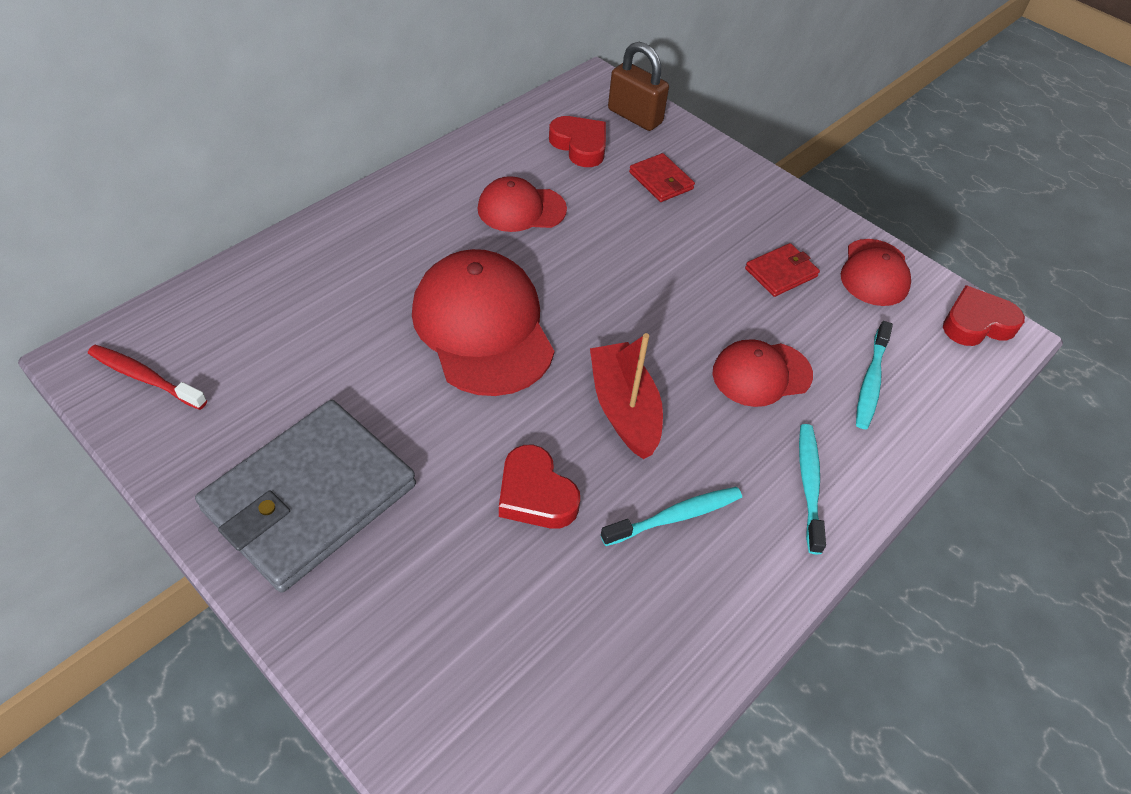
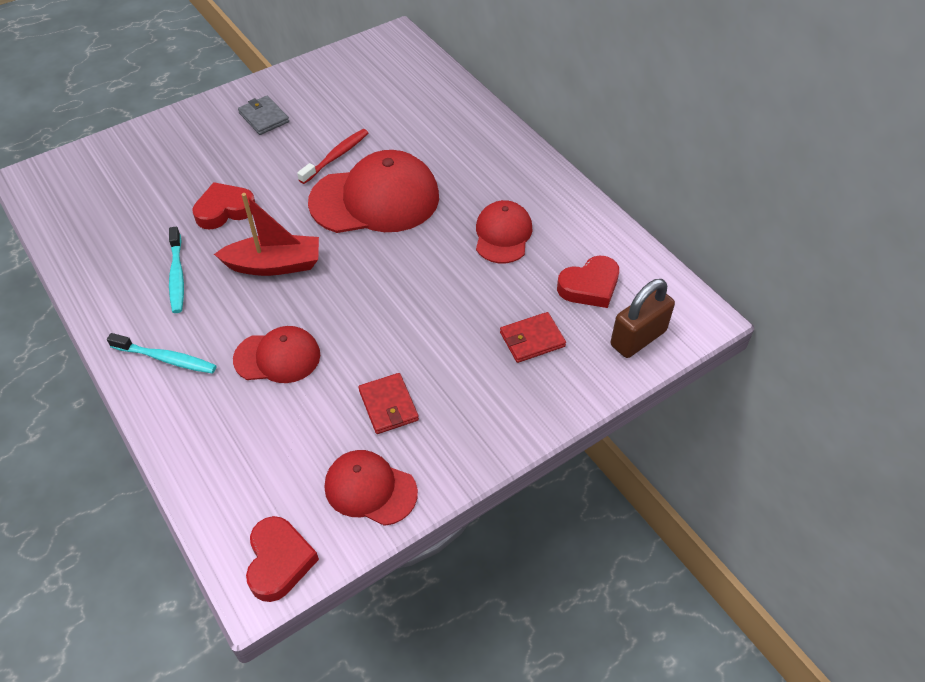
camera: 105 degrees right, 0 degrees up
red toothbrush [88,345,207,410] -> red toothbrush moved to [297,129,368,184]
grey wallet [195,400,416,593] -> grey wallet [238,96,289,135], size x0.44
red cap [713,339,813,407] -> red cap turned 90 degrees clockwise [233,326,320,383]
turquoise toothbrush [856,321,893,429] -> none

